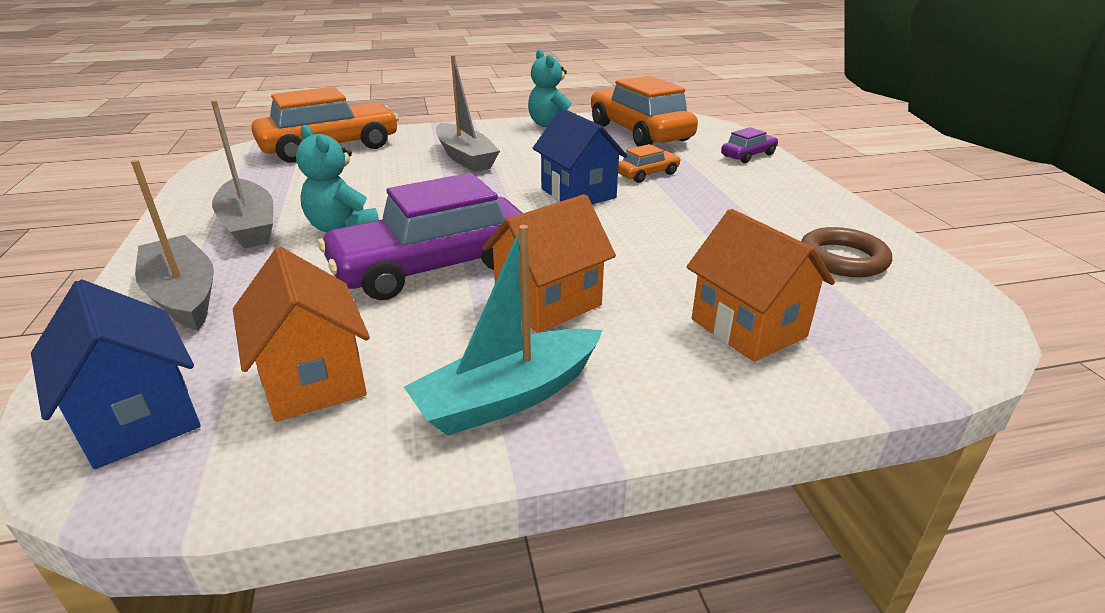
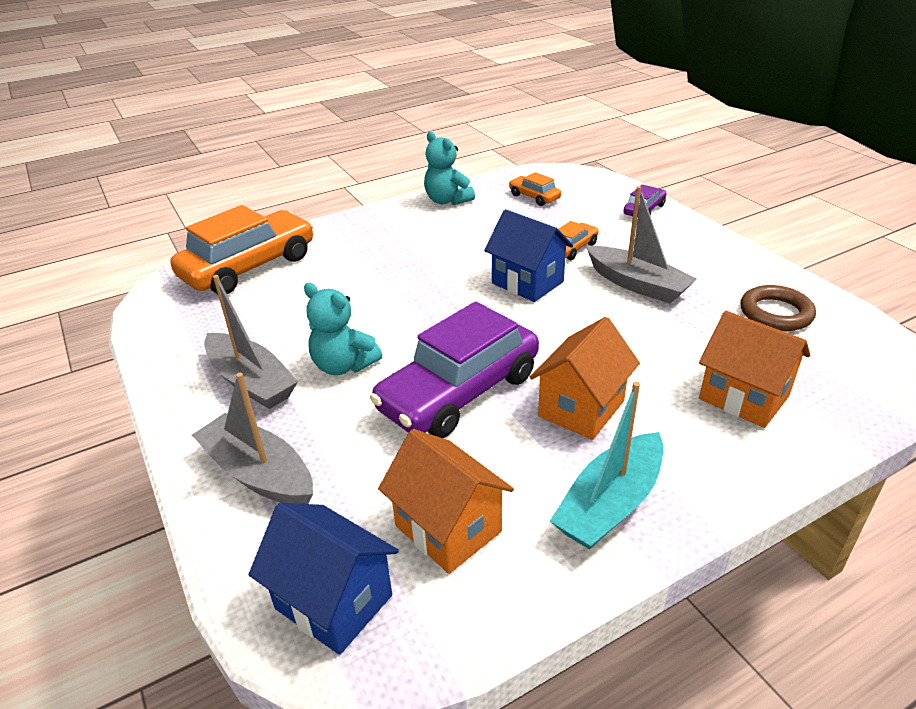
camera: 15 degrees left, 5 degrees up
grey boat [436,55,500,172] -> grey boat moved to [586,186,697,304]
orange car [591,76,698,147] -> orange car [509,172,561,206], size x0.45

